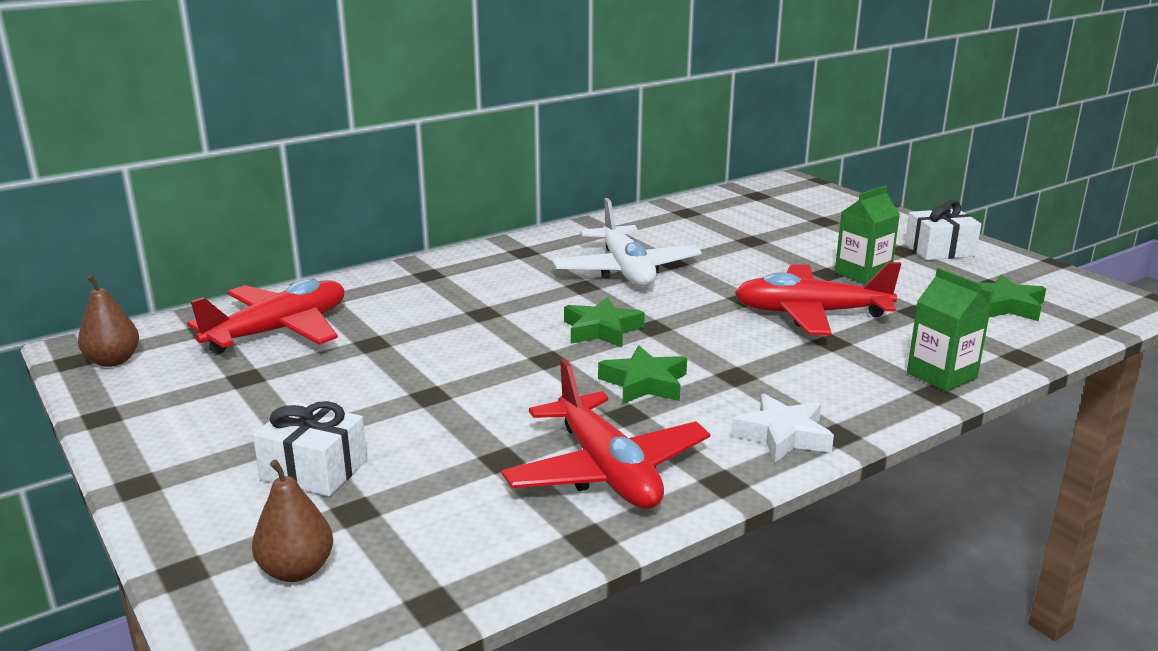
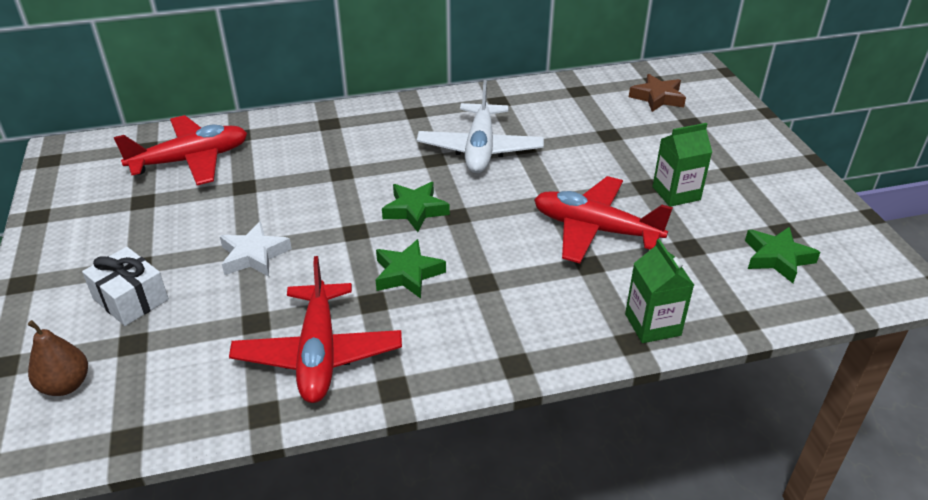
camera: 20 degrees right, 15 degrees up
brown pear [78,274,139,367] -> none
white star [731,394,834,463] -> white star moved to [220,221,292,276]
white gift [905,200,981,260] -> none
none -> brown star [629,74,686,112]

